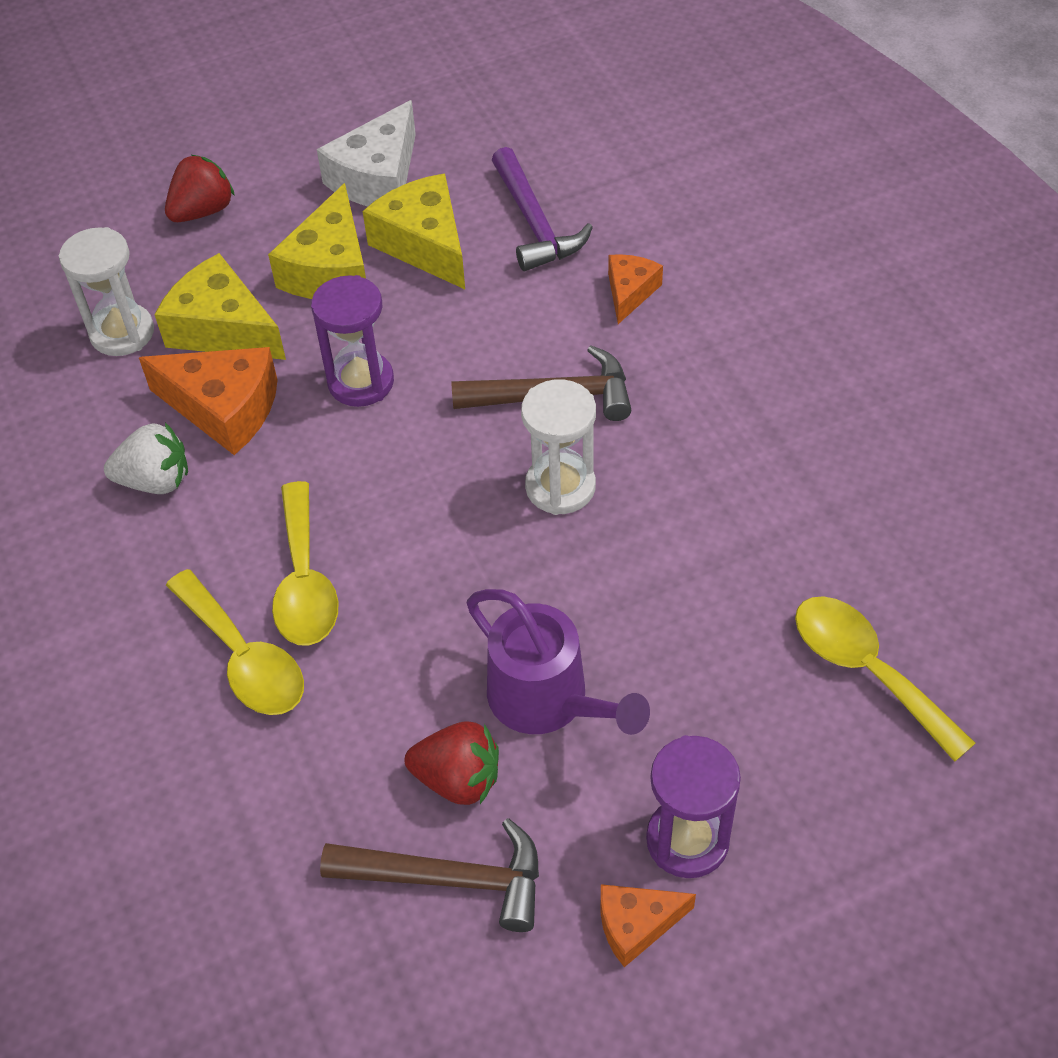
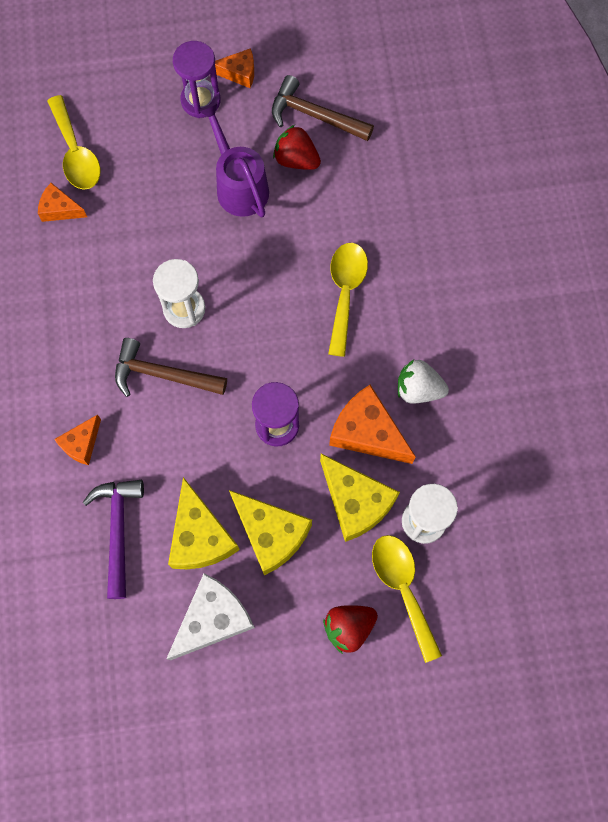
camera: 165 degrees left, 20 degrees up
yellow spoon [166,569,304,715] -> yellow spoon moved to [372,535,442,663]
yellow cheese [268,183,366,299] -> yellow cheese turned 105 degrees clockwise [229,490,312,576]
none -> orange cheese [38,183,87,222]

